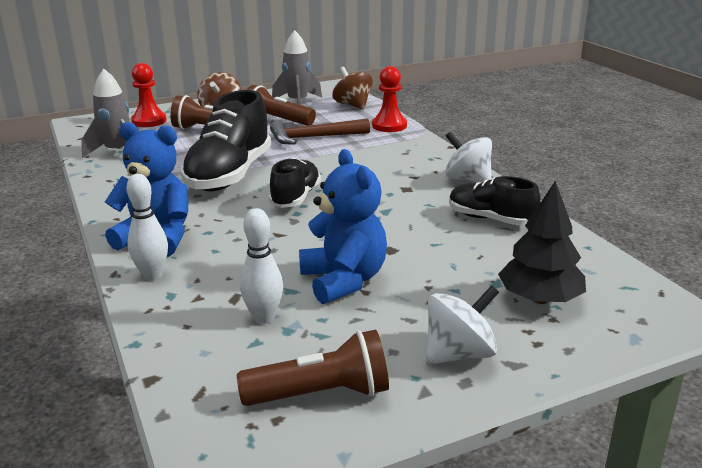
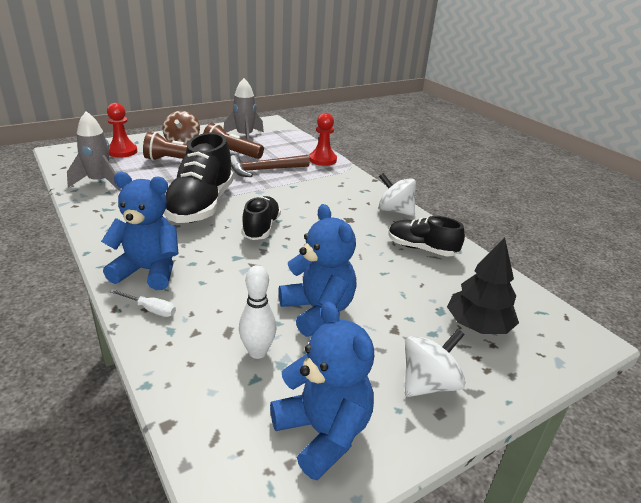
camera: 10 degrees left, 5 degrees up
white bowling pin [126,174,168,280] -> white screwdriver [110,289,176,317]
brown flashlight [237,330,389,406] -> blue teddy bear [270,302,374,480]
brown spinning top [332,67,373,110] -> none

